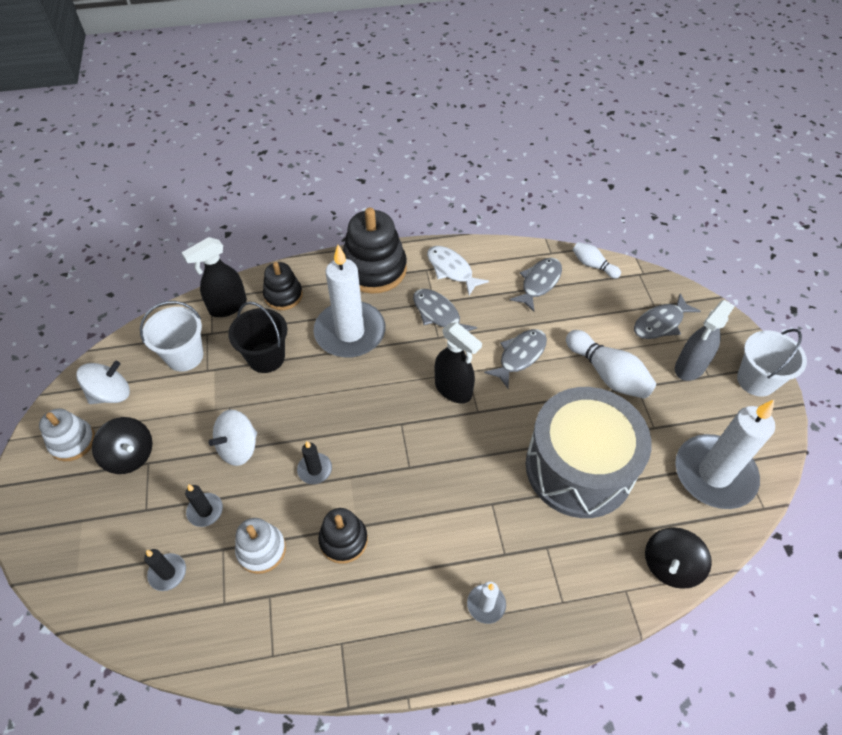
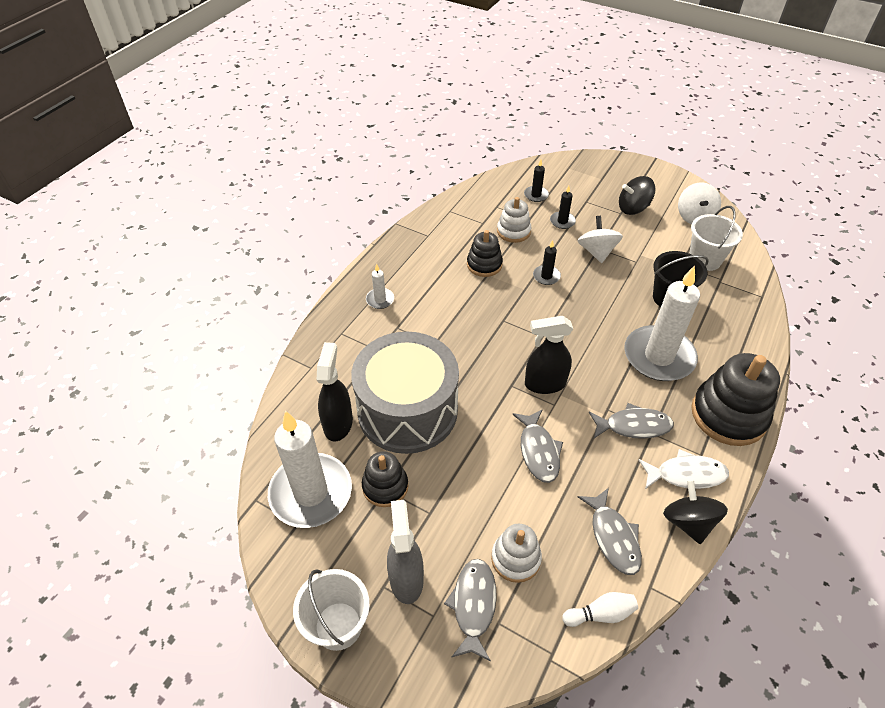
camera: 130 degrees right, 5 degrees down
white stacking toy [39,408,95,461] -> white stacking toy moved to [491,524,542,583]
black spray bottle [181,237,247,317] -> black spray bottle moved to [317,342,353,442]
black stacking toy [263,262,303,310] -> black stacking toy moved to [362,451,409,507]
white bowling pin [566,330,656,399] -> none
black spinning top [645,527,712,589] -> black spinning top moved to [663,480,728,544]

